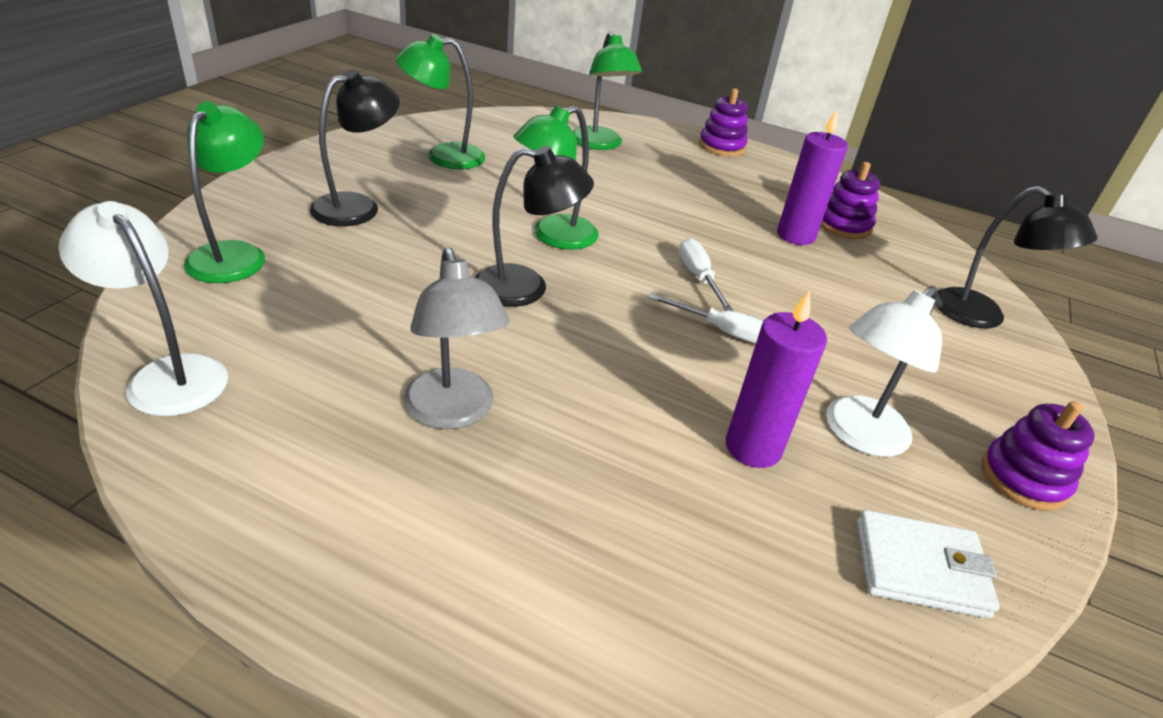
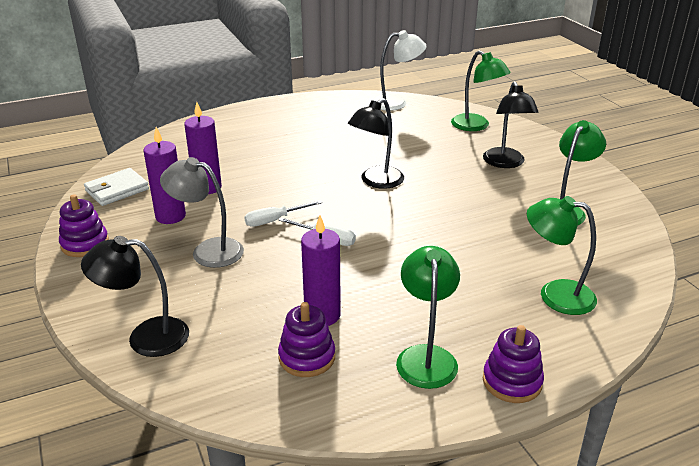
camera: 135 degrees right, 5 degrees down
grey lamp [403,247,509,430] -> grey lamp moved to [160,157,244,268]
green lamp [513,105,599,250] -> green lamp moved to [396,246,460,389]
white lamp [826,286,942,457] -> purple candle [143,127,186,224]

